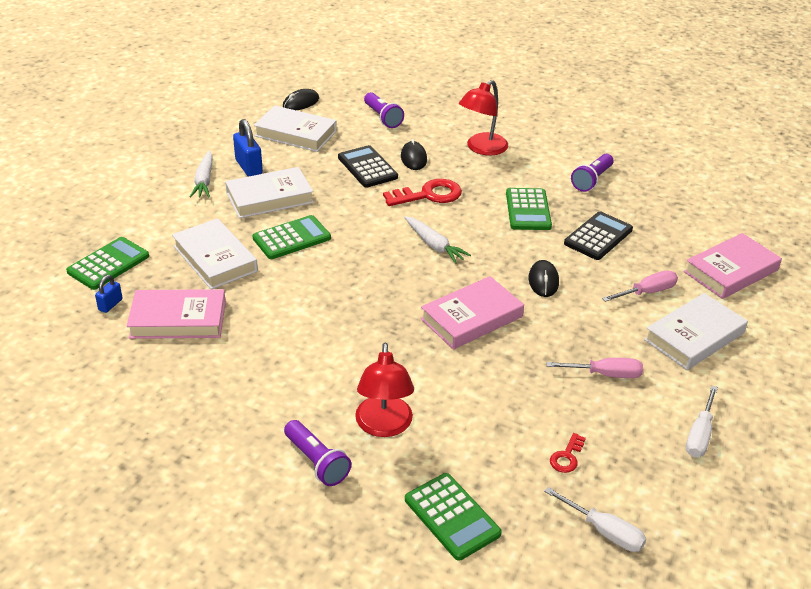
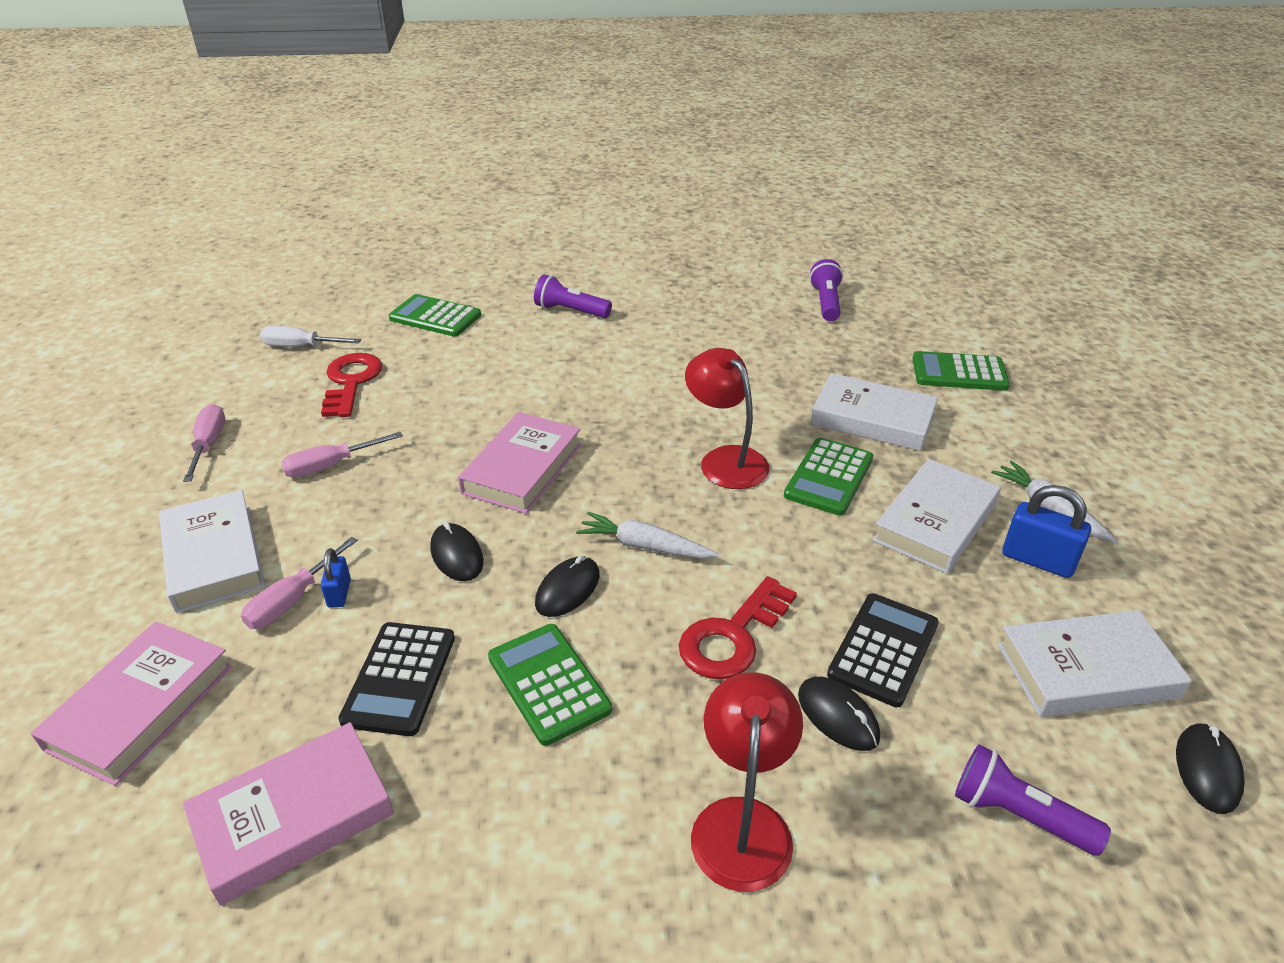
camera: 150 degrees right, 0 degrees up
green calculator [66,237,149,290] -> green calculator turned 90 degrees clockwise [913,351,1010,391]
blue padlock [95,275,123,313] -> blue padlock moved to [321,548,351,608]
pink book [126,289,226,339] -> pink book moved to [183,722,394,906]
black calculator [338,145,398,188] -> black calculator turned 90 degrees counterclockwise [827,593,939,707]
red lamp [355,343,414,437] -> red lamp moved to [685,348,769,489]
red key [550,433,586,473] -> red key [321,353,382,417], size x1.95
purple flashlight [571,154,614,192] -> purple flashlight moved to [809,259,843,321]
white book [644,293,748,370] -> white book turned 45 degrees counterclockwise [159,490,265,613]
white screwdriver [686,386,718,457] -> pink screwdriver [183,404,225,482]
none -> black mouse [535,555,600,617]

